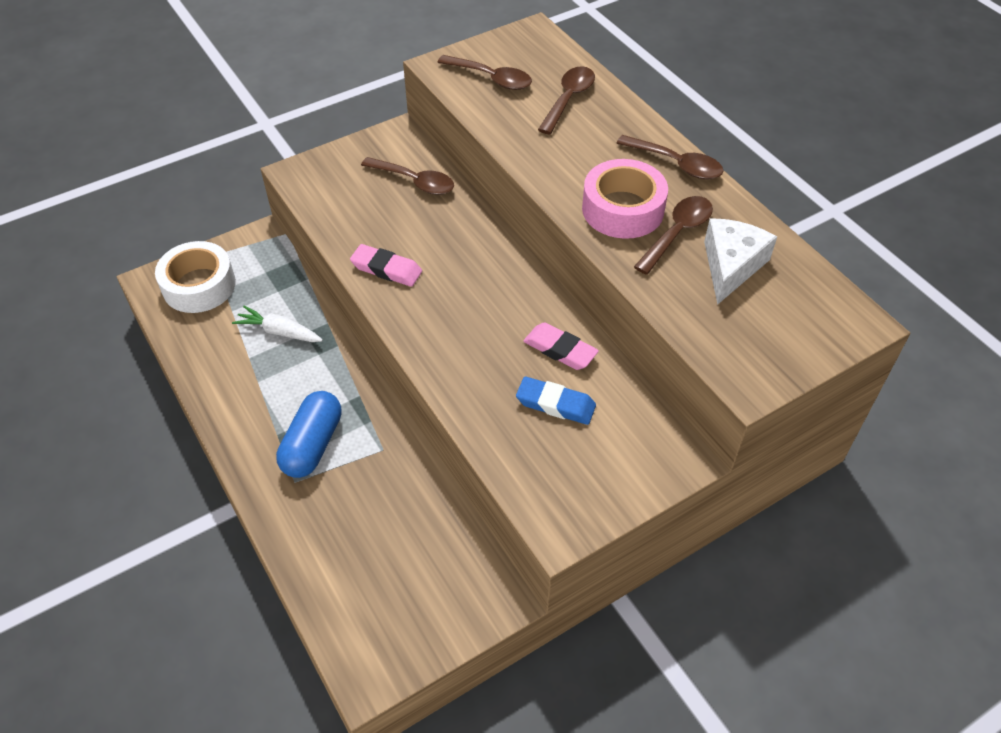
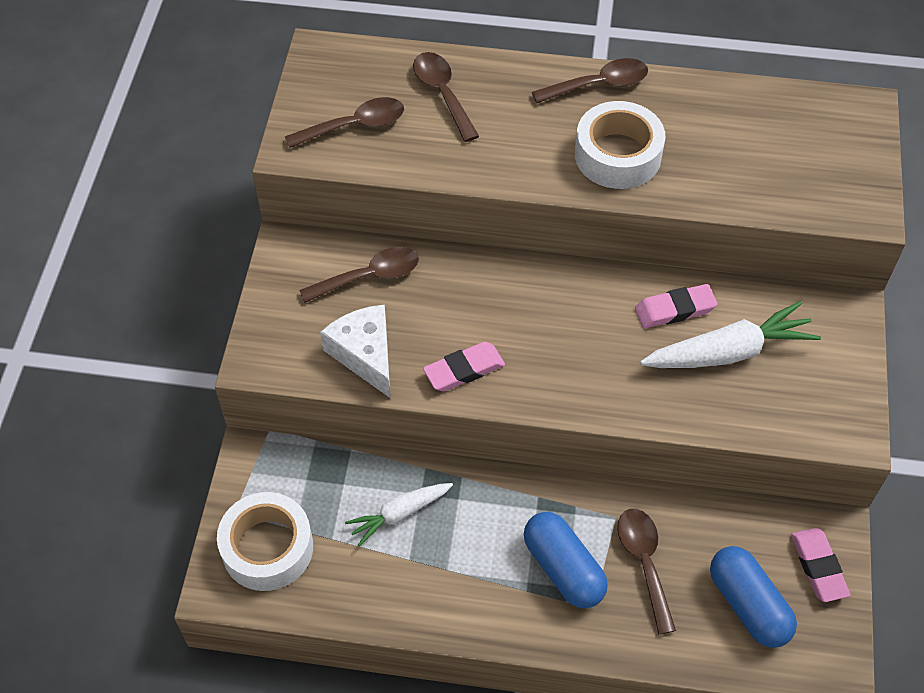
camera: 50 degrees left, 5 degrees up
blue eraser [516,377,596,425] -> white carrot [640,301,821,368]
pink tape [582,159,668,239] -> white tape [575,101,665,189]
brown spoon [634,196,713,275] -> brown spoon moved to [617,509,676,635]
white cheese [704,218,777,305] -> white cheese moved to [320,305,390,398]
none -> blue capsule [710,546,797,648]
none -> pink eraser [791,528,850,602]

